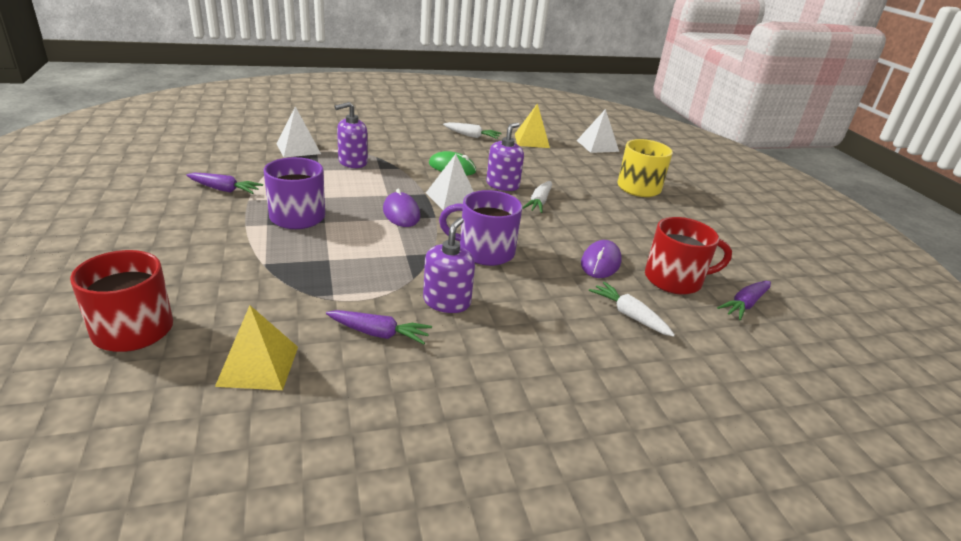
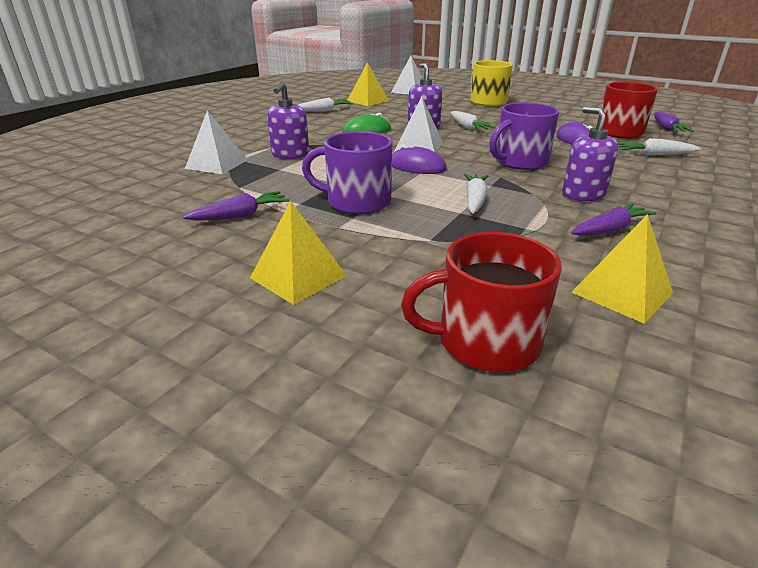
camera: 40 degrees left, 0 degrees up
none -> yellow pyramid [250,201,347,305]
none -> white carrot [464,174,488,213]

